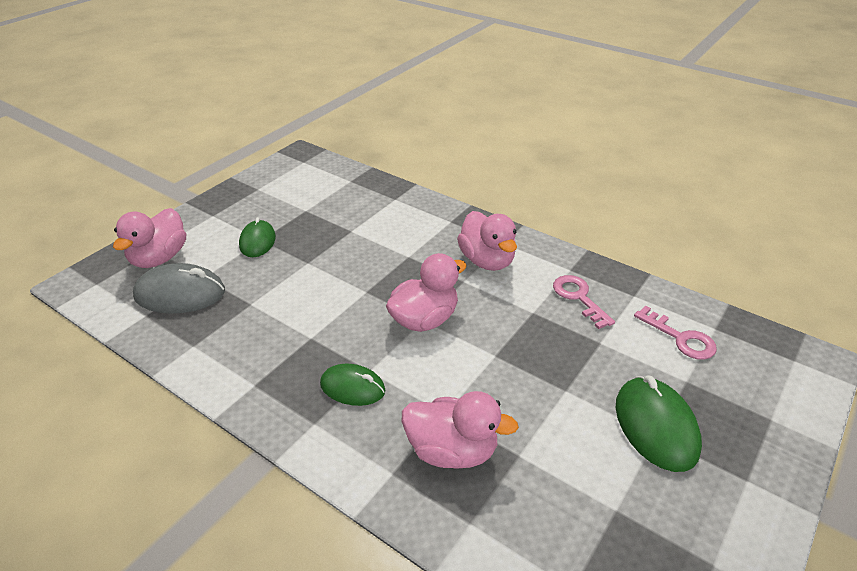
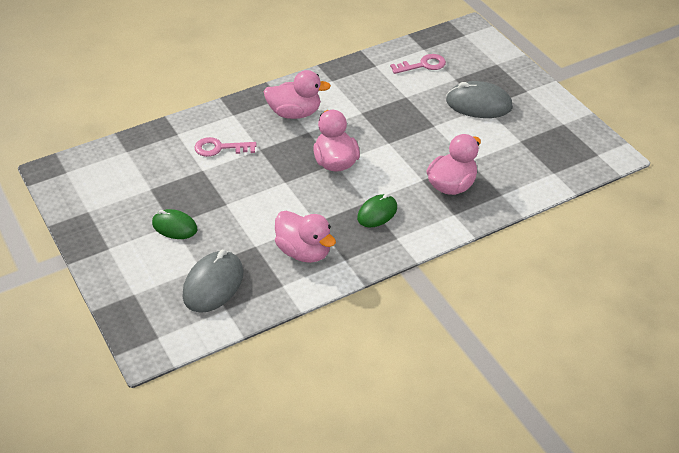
camera: 65 degrees left, 5 degrees up
pink duck [113,208,186,268] -> pink duck moved to [275,211,336,263]
pink key [553,275,615,329] -> pink key moved to [194,137,257,157]
green mouse [616,375,702,472] -> grey mouse [446,81,513,118]

